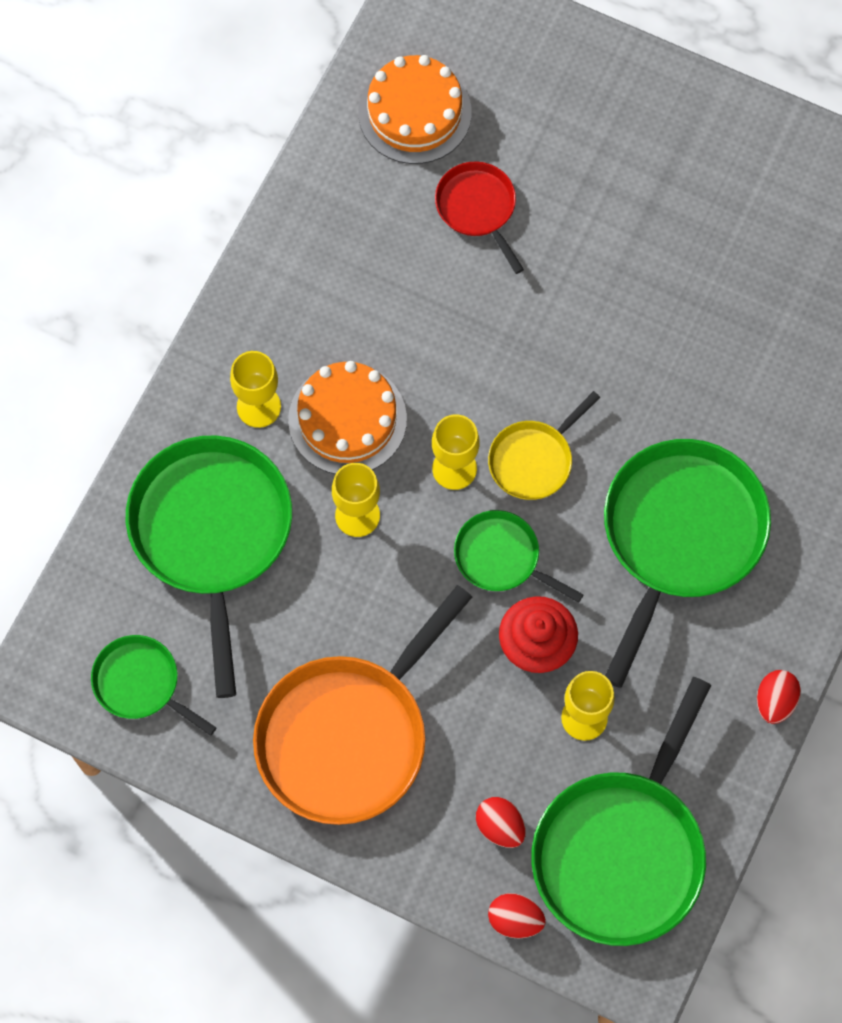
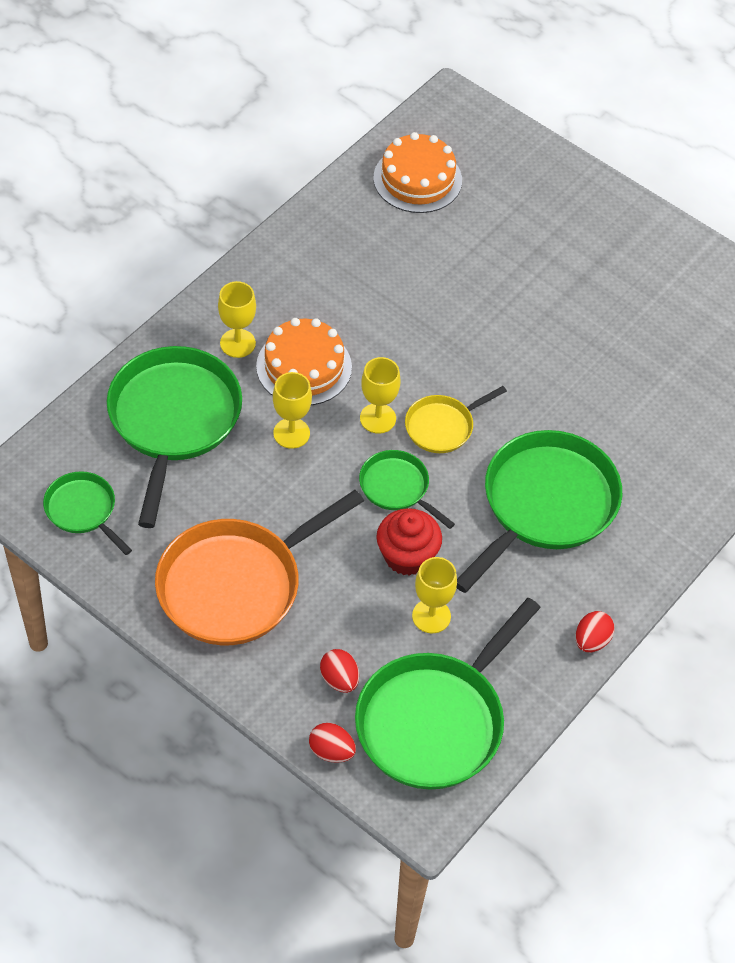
camera: 10 degrees right, 15 degrees down
red pan [435,161,524,274] -> none

